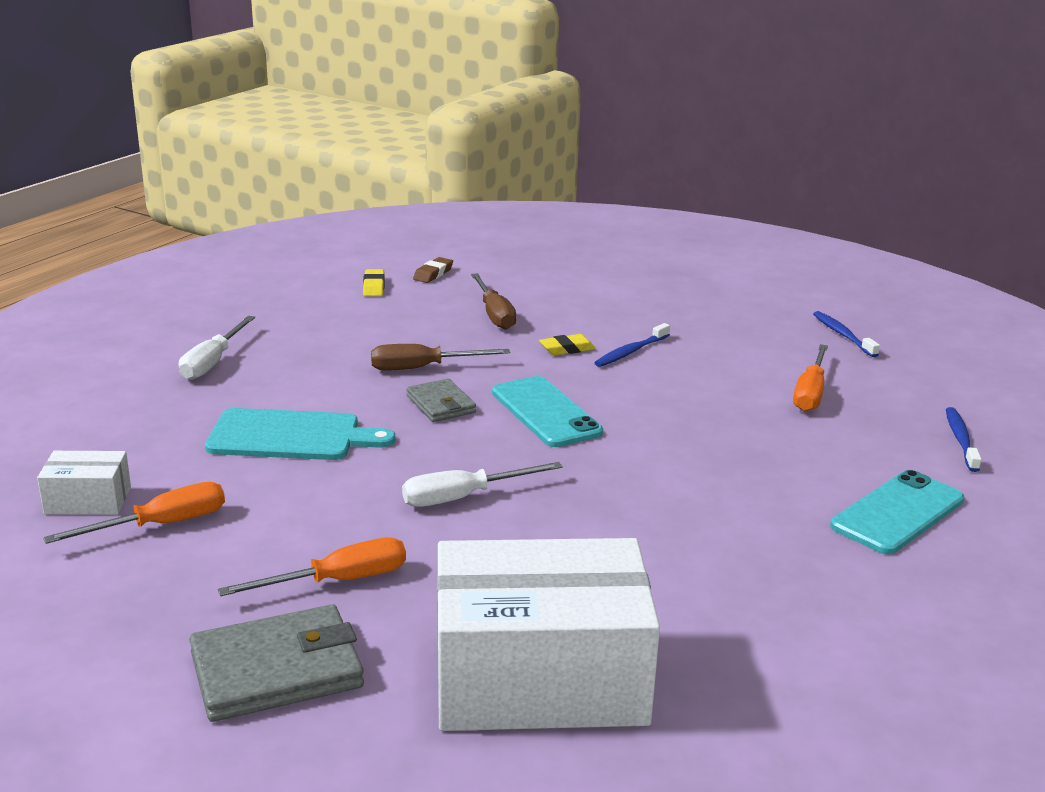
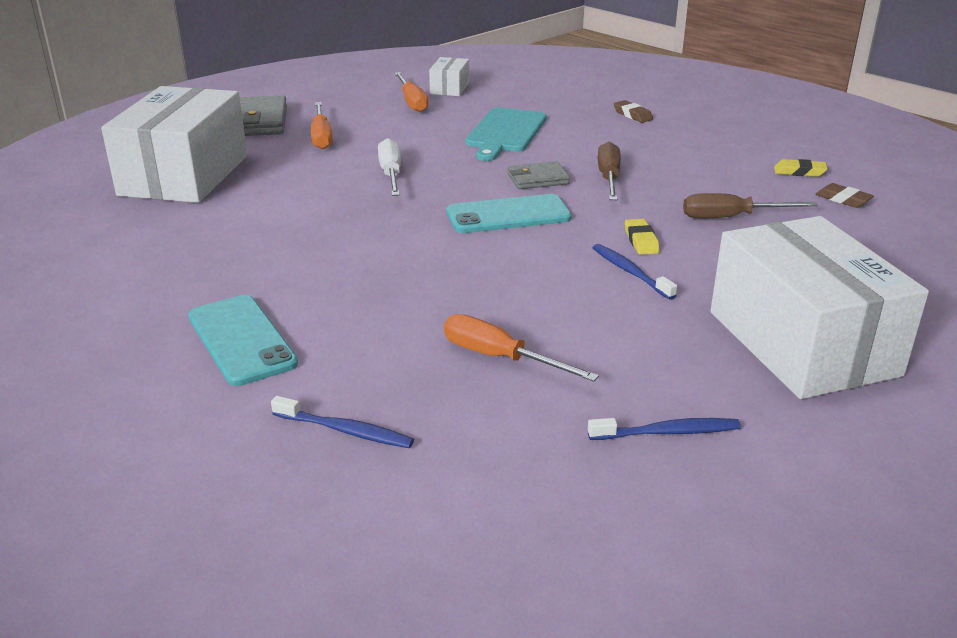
camera: 105 degrees right, 5 degrees up
white screwdriver [179,316,255,380] -> brown eraser [614,100,653,123]
none -> white box [710,216,929,399]

